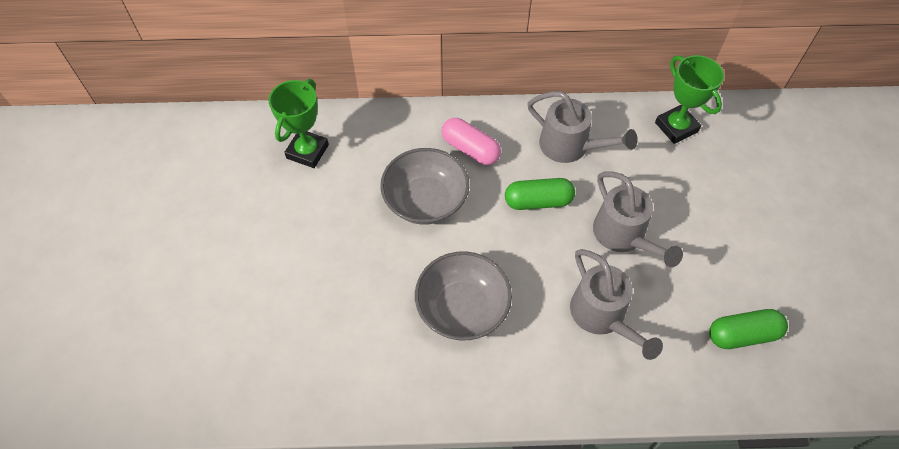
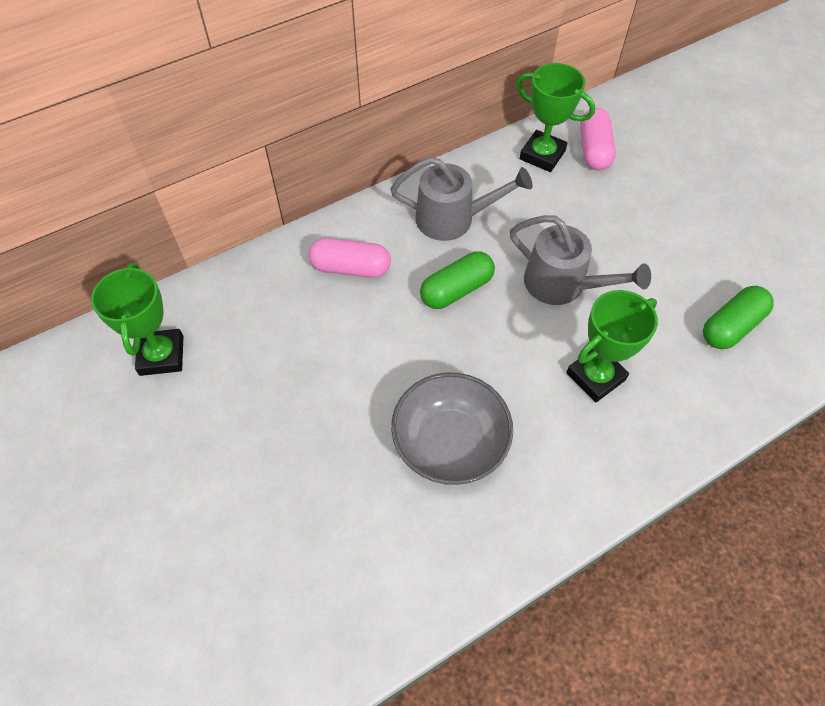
camera: 30 degrees left, 0 degrees up
grey bowl [380,148,469,225] -> none
grey watering can [570,249,663,360] -> green trophy [566,290,658,402]
none -> pink capsule [580,108,616,170]

